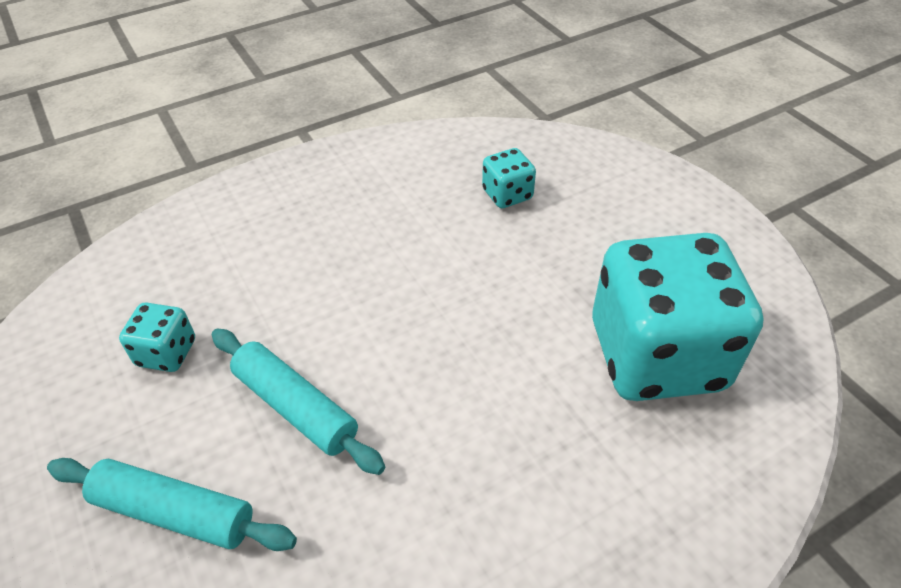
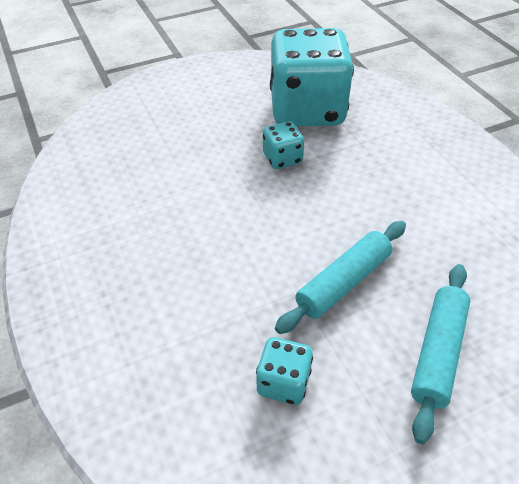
camera: 85 degrees left, 0 degrees up
turquoise dice [482,148,536,208] -> turquoise dice moved to [263,121,304,169]

